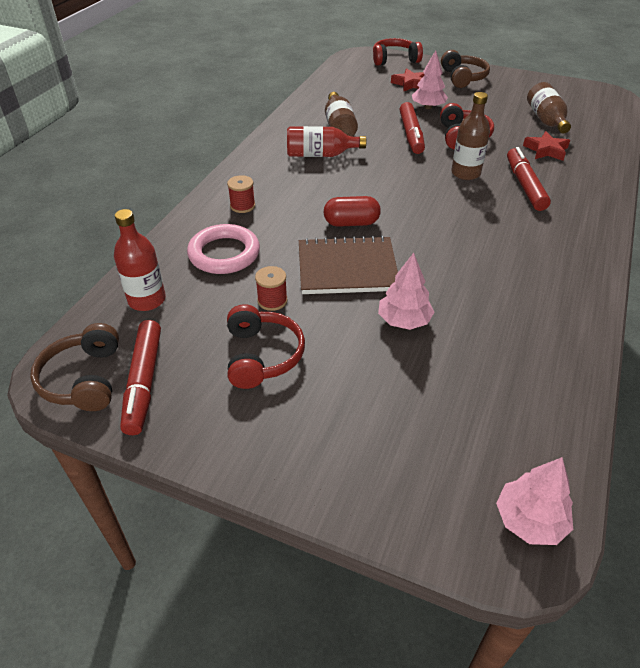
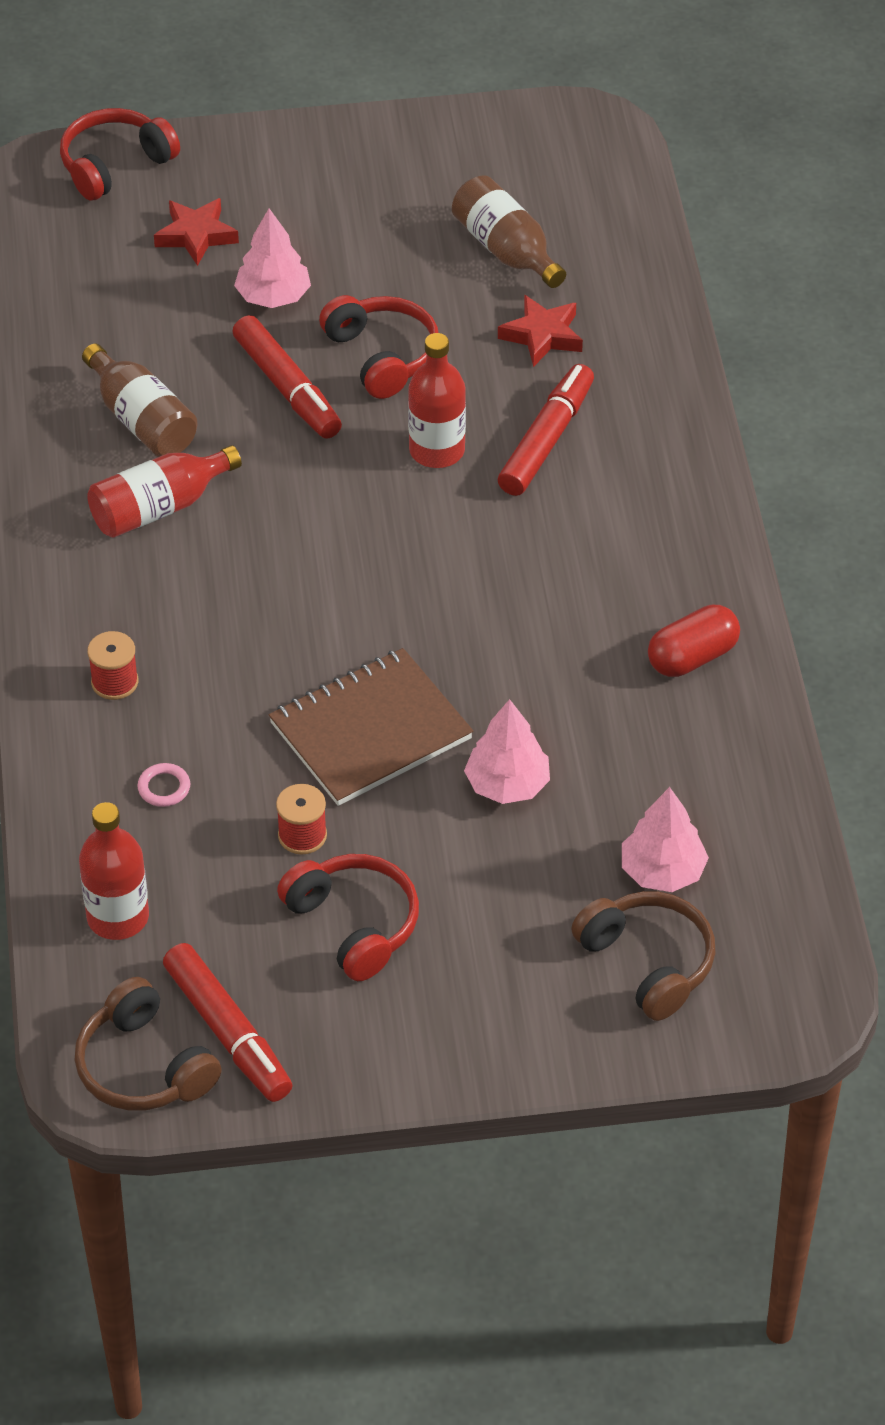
camera: 30 degrees left, 5 degrees up
pink ring [187,224,260,274] -> pink ring [137,763,190,807], size x0.42
red capsule [323,196,381,227] -> red capsule moved to [648,605,740,677]
brown headphones [441,50,490,88] -> brown headphones moved to [571,891,715,1021]
brown bottle [451,92,490,180] -> red bottle [408,333,466,468]
pink tree [496,457,573,545] -> pink tree moved to [622,787,709,892]
red marker [507,147,551,211] -> red marker turned 60 degrees clockwise [498,364,594,496]

